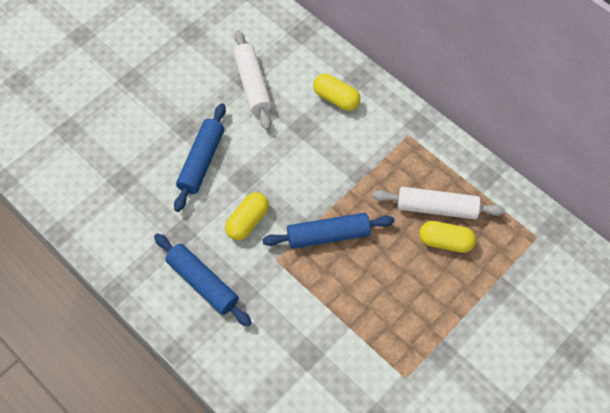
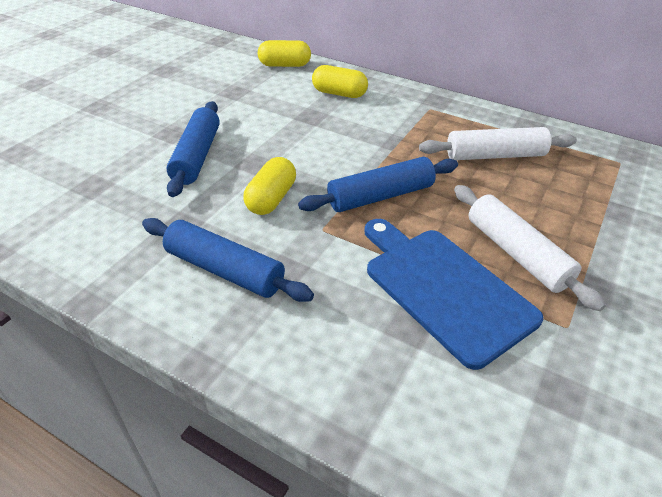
camera: 15 degrees left, 20 degrees down
white rolling pin [233,30,272,130] -> white rolling pin moved to [454,185,606,311]
yellow capsule [419,221,476,253] -> yellow capsule moved to [258,40,311,67]
none -> blue cutting board [364,219,543,370]

